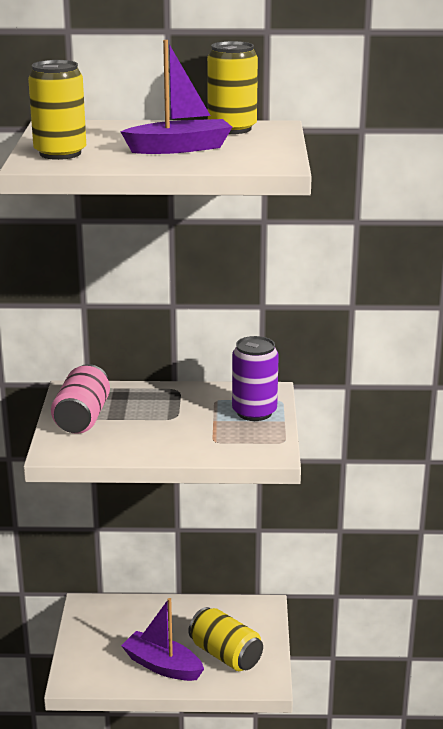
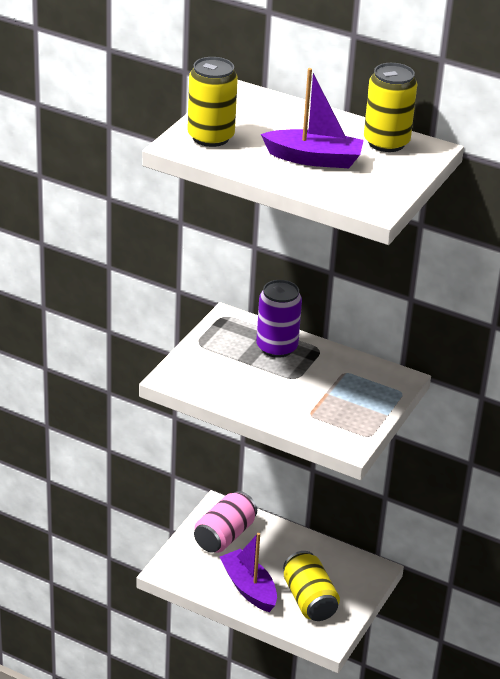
camera: 25 degrees right, 10 degrees up
pink can [51,364,110,434] -> pink can moved to [194,491,257,553]
purple can [232,336,279,421] -> purple can moved to [256,280,302,358]

